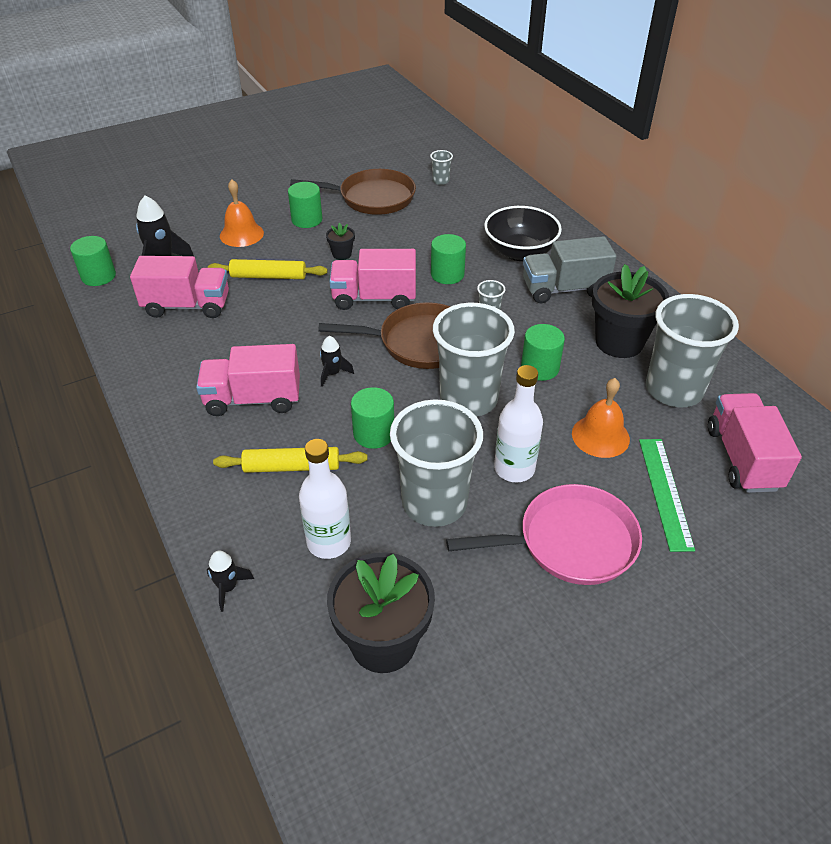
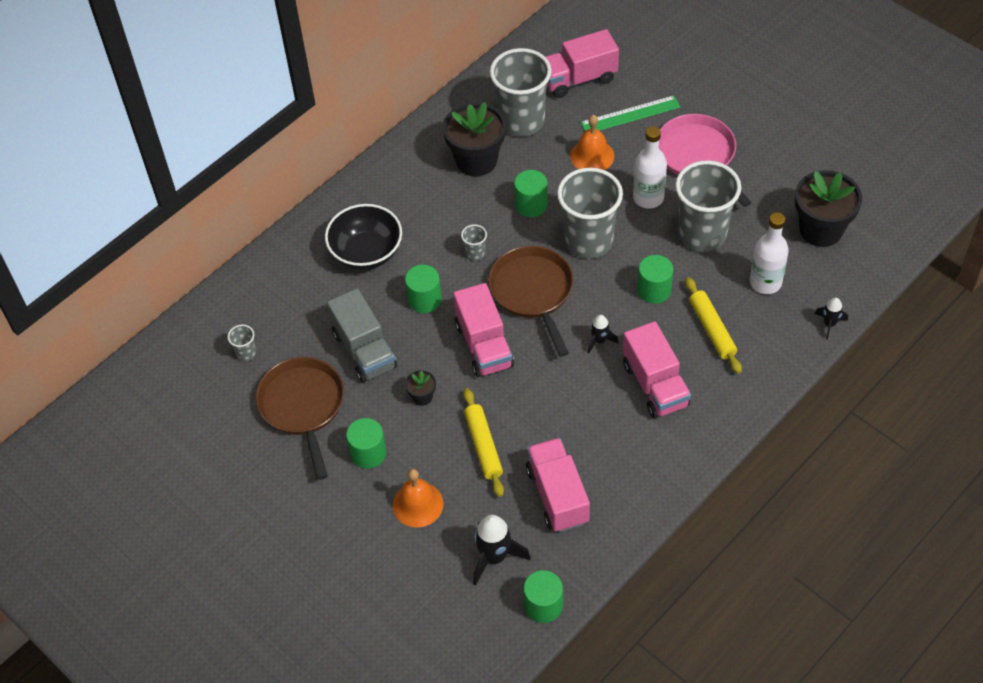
camera: 105 degrees left, 10 degrees up
grey truck [523,236,617,303] -> grey truck moved to [327,288,397,382]

